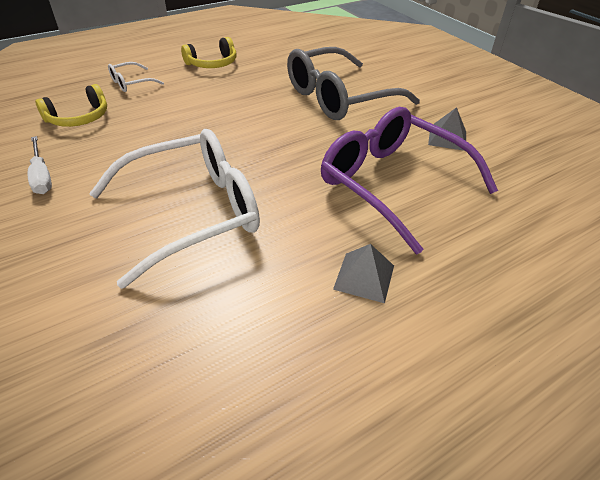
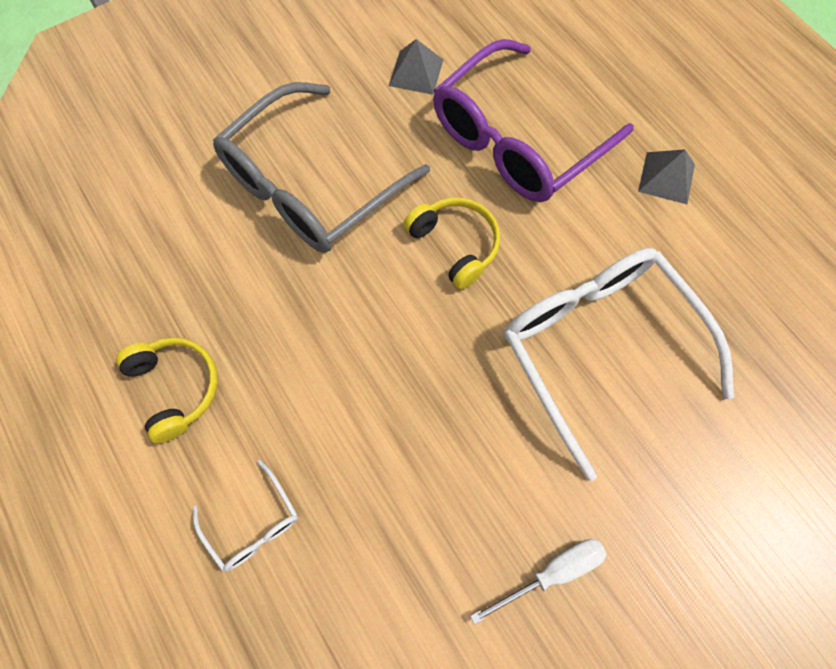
camera: 90 degrees left, 25 degrees up
yellow headphones [35,84,107,127] -> yellow headphones moved to [404,198,500,289]
grey glasses [287,47,420,120] -> grey glasses turned 75 degrees clockwise [213,82,430,253]

